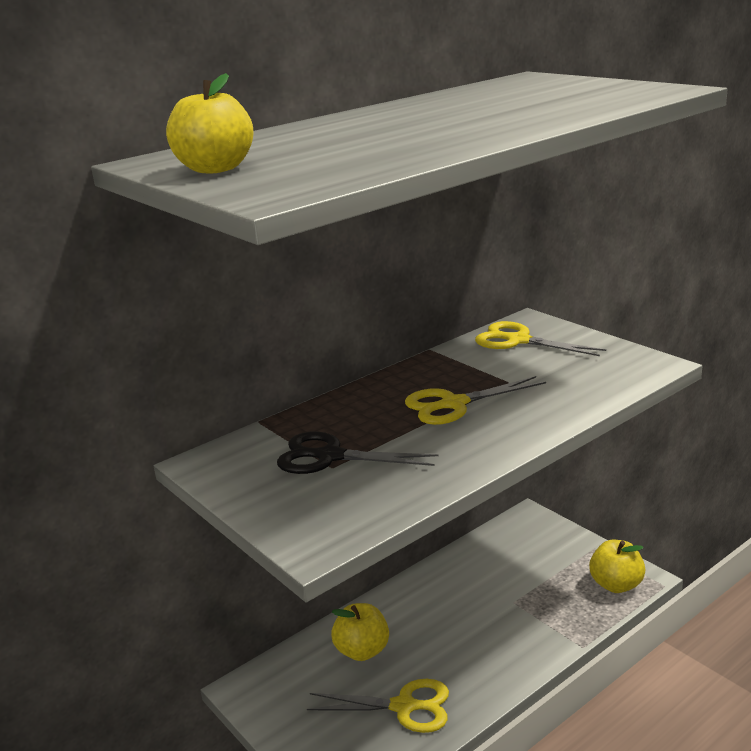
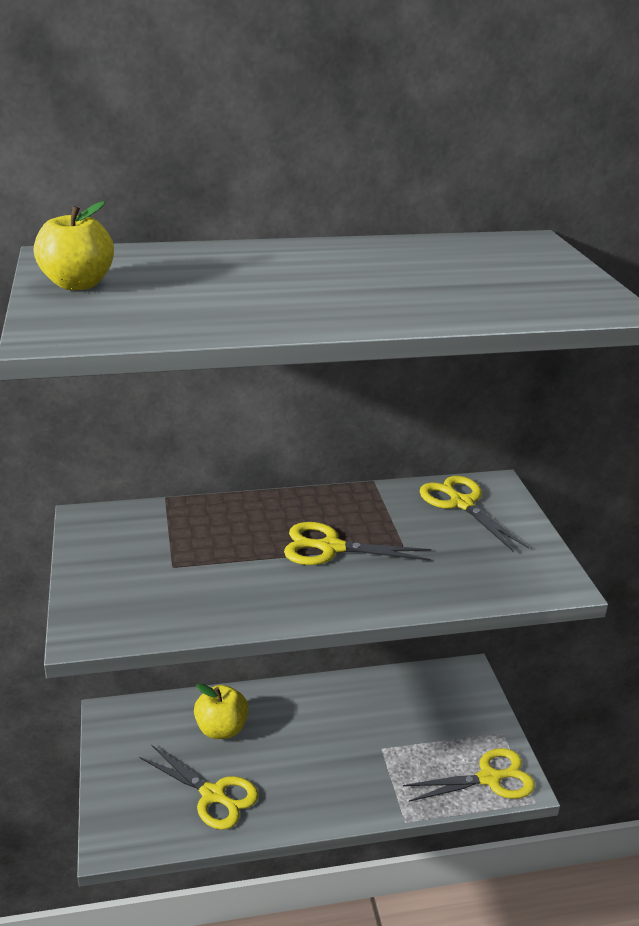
camera: 25 degrees right, 5 degrees up
black scissors [277,432,438,474] -> none
yellow apple [589,540,645,593] -> yellow scissors [403,748,535,802]

